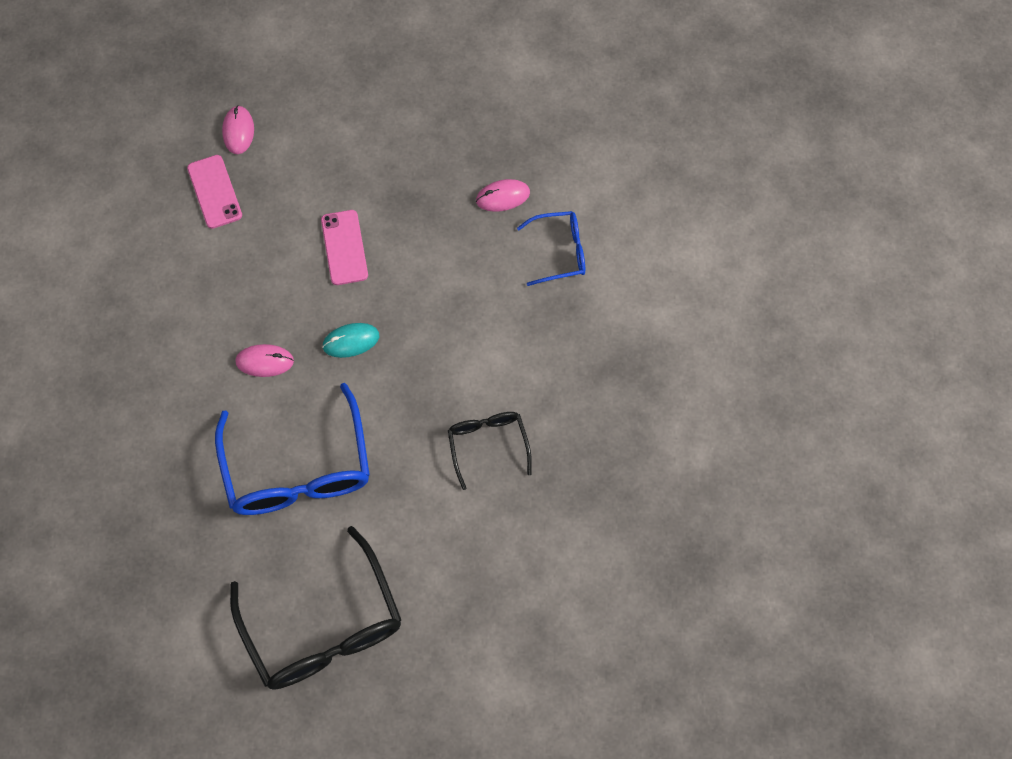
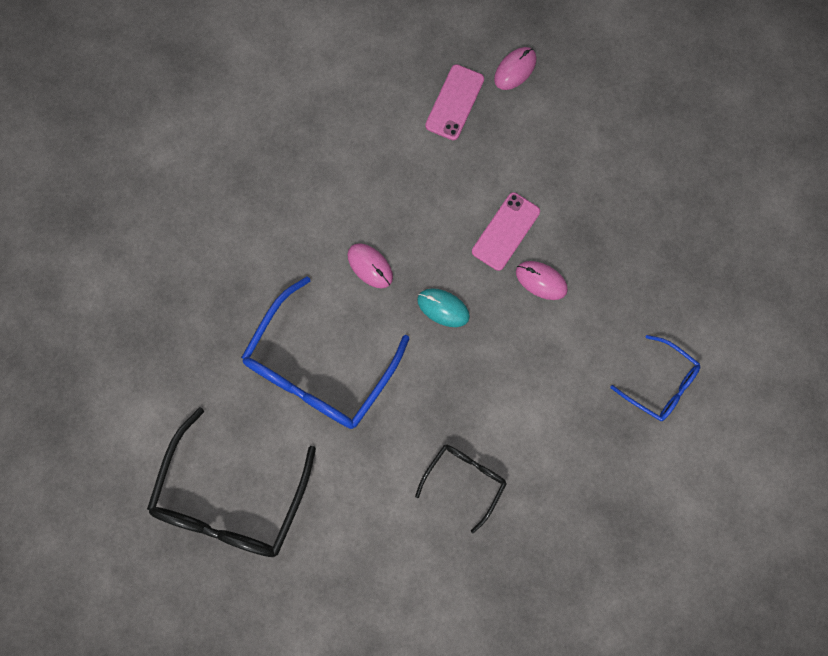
camera: 45 degrees right, 10 degrees up
pink mouse [476,179,530,212] -> pink mouse moved to [516,261,568,300]

